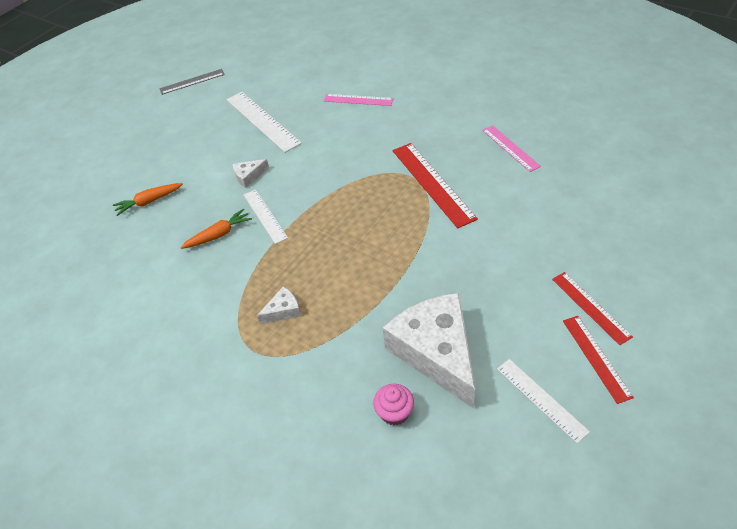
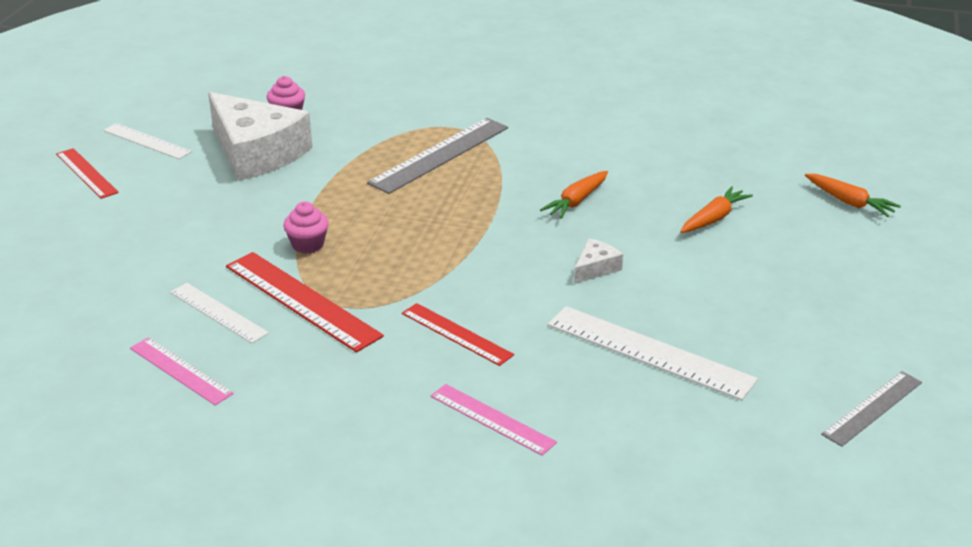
camera: 155 degrees right, 15 degrees down
white ruler [244,189,288,244] -> white ruler moved to [170,283,269,343]
white cheese [257,287,301,324] -> grey ruler [367,118,508,194]
pink ruler [324,94,393,106] -> pink ruler turned 45 degrees clockwise [431,384,557,456]
red ruler [552,272,633,345] -> red ruler moved to [402,303,514,366]
none -> pink cupcake [283,202,329,253]
none -> orange carrot [805,174,901,217]

